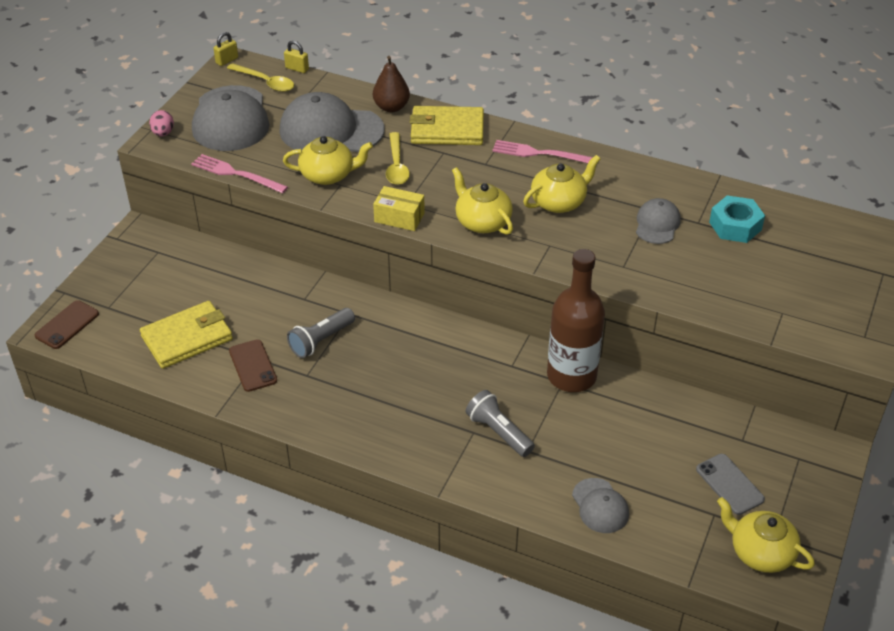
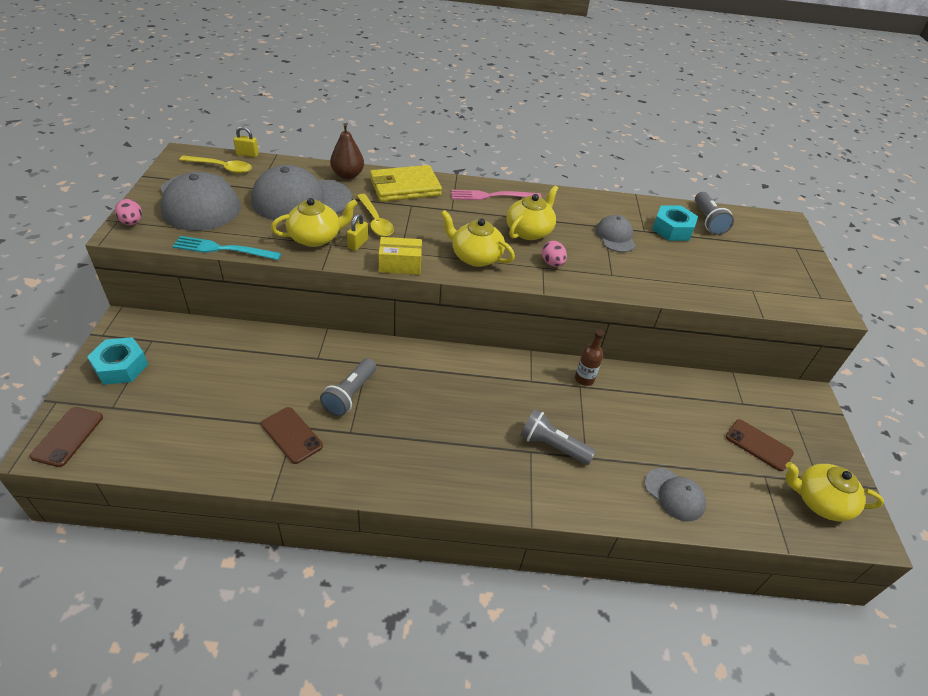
camera: 25 degrees left, 0 degrees up
yellow wallet [140,301,233,369] -> none
pink fork [191,154,288,193] -> turquoise fork [172,236,282,260]
yellow padlock [213,32,238,66] -> yellow padlock moved to [347,214,368,251]
brown bottle [547,249,605,392] -> brown bottle [575,330,604,386], size x0.45
grey phone [696,454,765,515] -> brown phone [726,419,794,471]
none -> turquoise nut [87,337,148,385]
none -> pink egg [542,241,567,267]
none -> grey flashlight [695,192,734,235]

